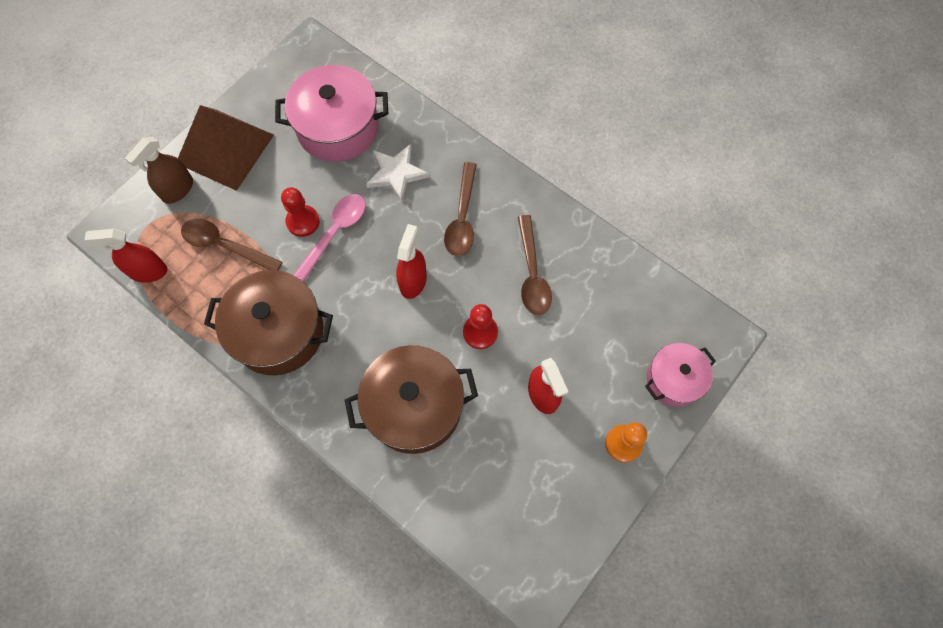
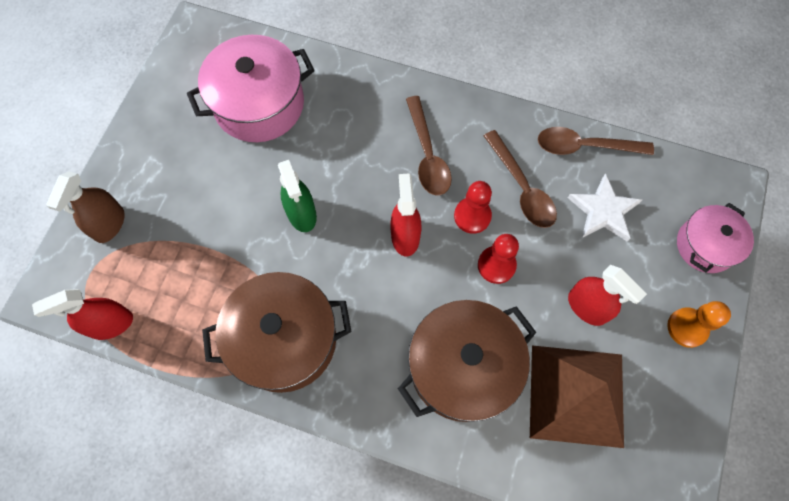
camera: 20 degrees left, 0 degrees up
brown pyramid [178,105,274,191] -> brown pyramid moved to [530,346,624,448]
brown spoon [181,219,283,270] -> brown spoon moved to [538,127,654,155]
red pawn [281,187,320,237] -> red pawn moved to [454,181,492,234]
pink spoon [293,194,365,282] -> green spray bottle [278,160,317,232]
white star [366,144,429,202] -> white star moved to [568,173,642,241]

